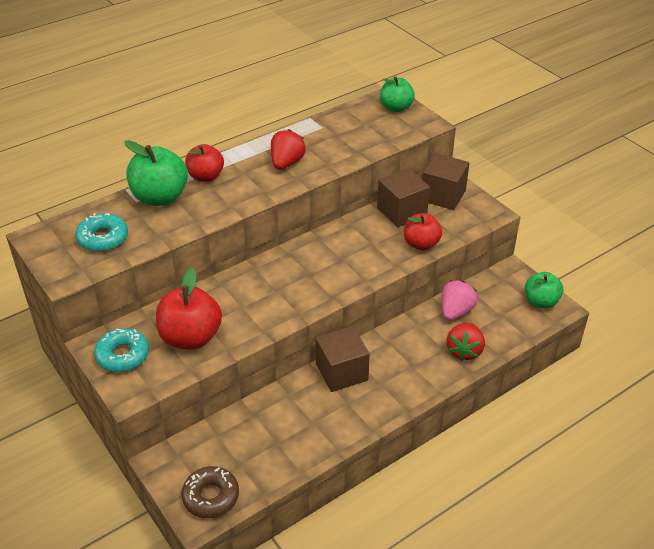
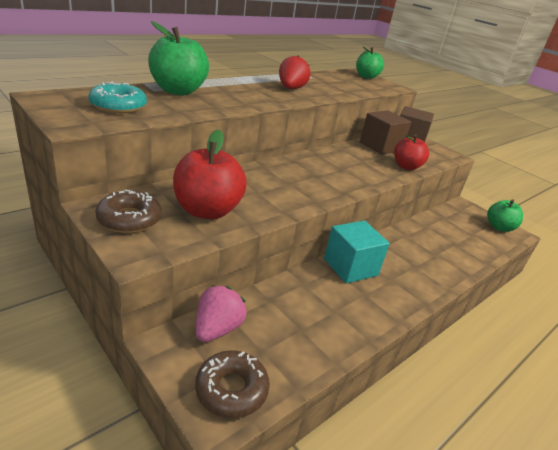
camera: 10 degrees left, 10 degrees down
turquoise donut [94,328,149,372] -> brown donut [95,190,162,233]
red apple [185,144,224,182] -> none
brown cube [316,326,370,392] -> turquoise cube [324,220,390,284]
pink strawberry [442,280,478,321] -> pink strawberry moved to [196,285,246,342]
red strawberry [446,323,485,361] -> none

